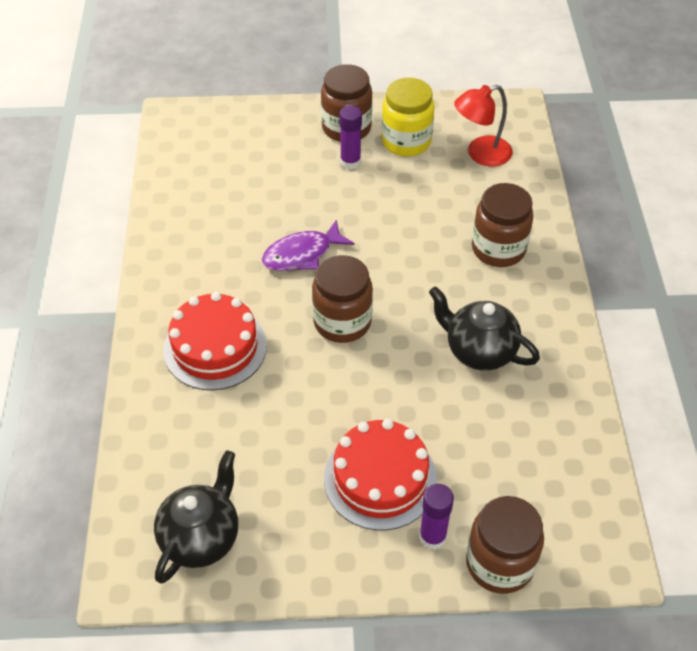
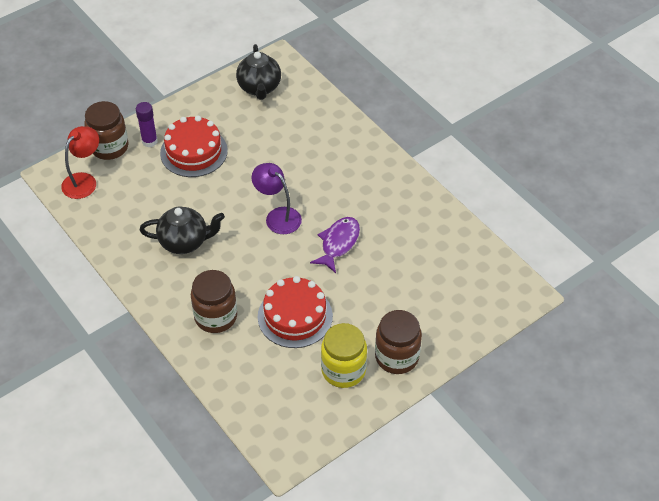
camera: 145 degrees right, 0 degrees up
red cake [164,292,267,390] -> red cake moved to [258,276,333,348]
brown jar [312,255,373,343] -> purple lamp [252,163,302,234]
purple glue stick [339,105,362,169] -> none
red lamp [454,85,513,166] -> red lamp moved to [61,126,99,199]

